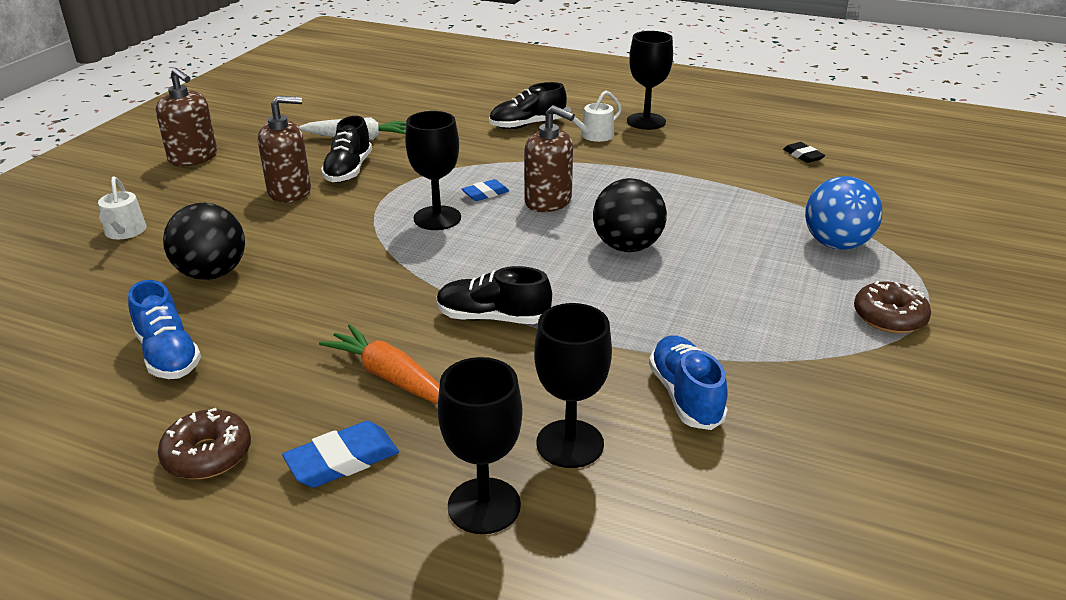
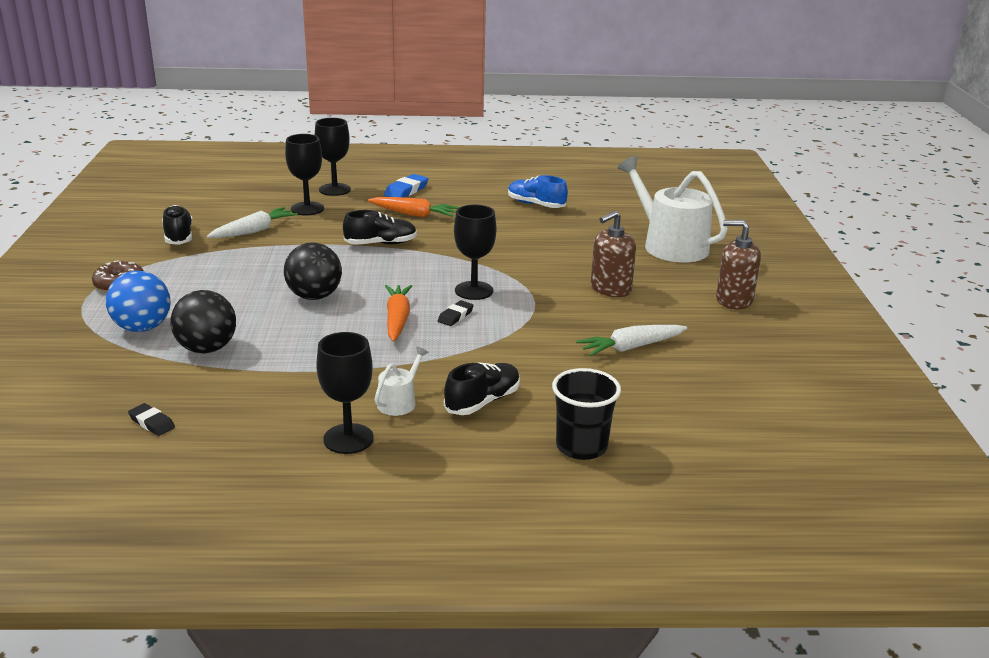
camera: 155 degrees right, 5 degrees down
white watering can [98,177,146,239] -> white watering can [617,156,728,263], size x2.23
brown donut [158,408,251,479] -> none
black ball [163,203,245,280] -> black ball moved to [170,290,236,353]
black shoe [321,116,372,182] -> black shoe moved to [162,205,193,245]
blue eraser [462,179,509,201] -> black eraser [438,300,474,326]
brown soap dispenser [524,105,575,212] -> orange carrot [385,285,412,342]
blue shoe [649,335,728,430] -> white carrot [206,207,298,238]
none -> black cup [552,368,621,460]

